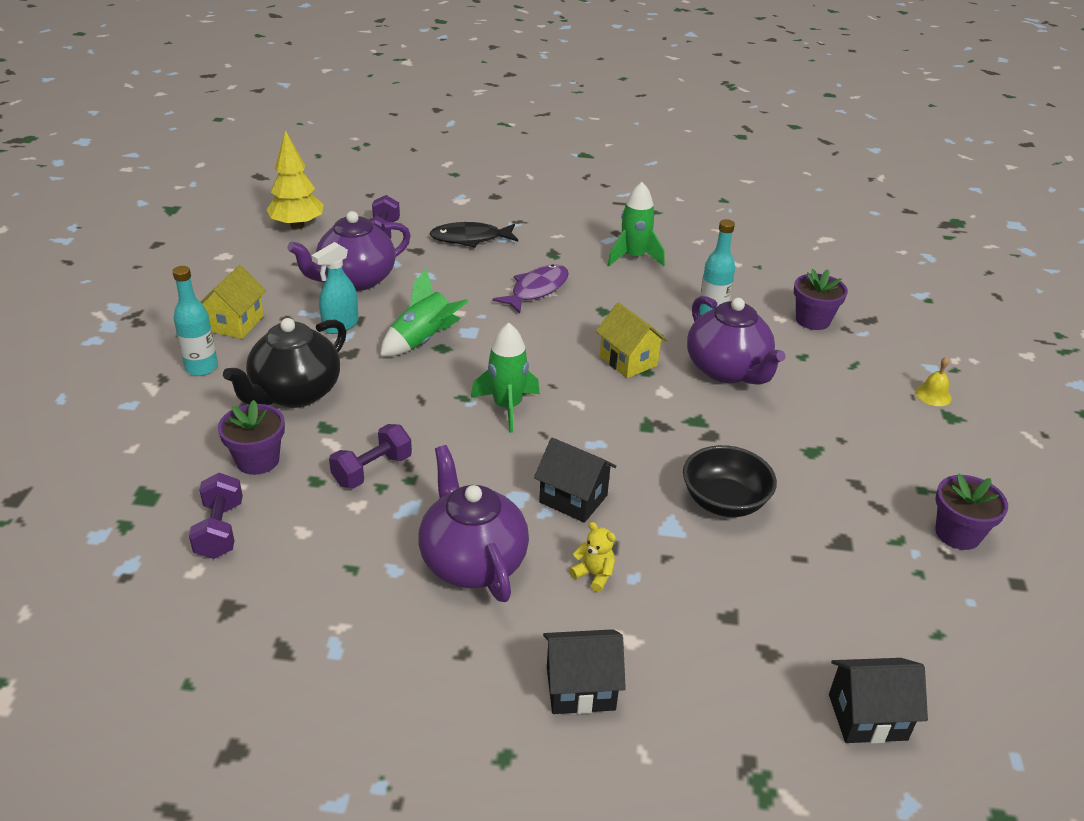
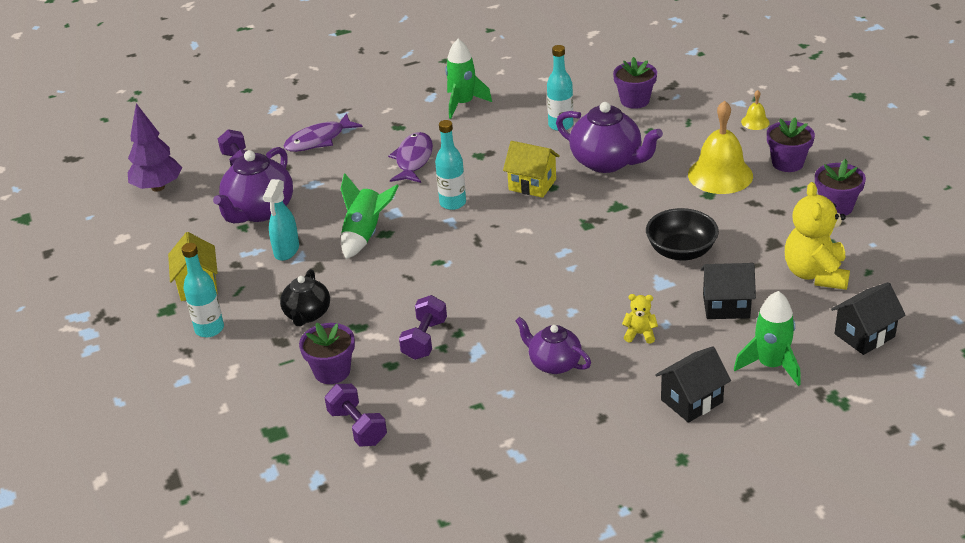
camera: 25 degrees left, 0 degrees up
black teapot [223,318,347,408] -> black teapot [280,269,330,326], size x0.62
yellow tree [266,130,323,230] -> purple tree [128,103,182,192]
purple teapot [418,445,529,602] -> purple teapot [515,317,591,374], size x0.62
black fish [430,222,518,248] -> purple fish [284,113,363,152]
green rocket [471,323,540,433] -> green rocket moved to [734,291,801,386]
black house [534,438,617,523] -> black house moved to [701,263,756,319]
none -> turquoise bottle [435,120,466,210]
none -> yellow bell [688,101,753,194]
none -> purple flower pot [767,118,815,172]
none -> yellow teddy bear [785,182,850,290]

